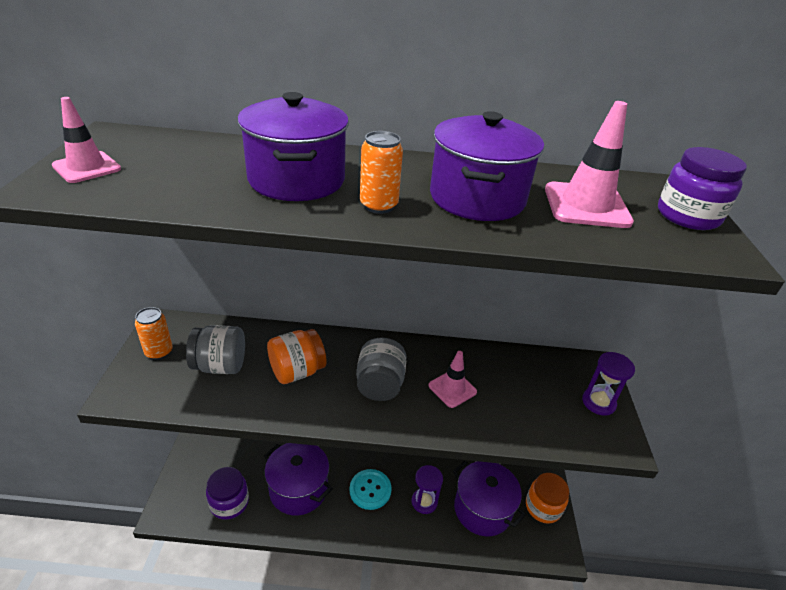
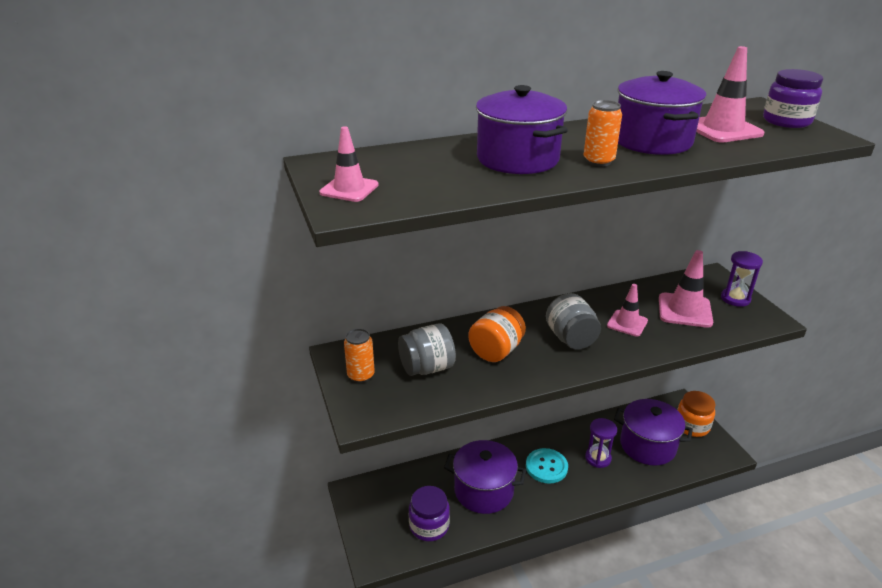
camera: 20 degrees left, 5 degrees down
none -> pink traffic cone [659,250,713,328]

